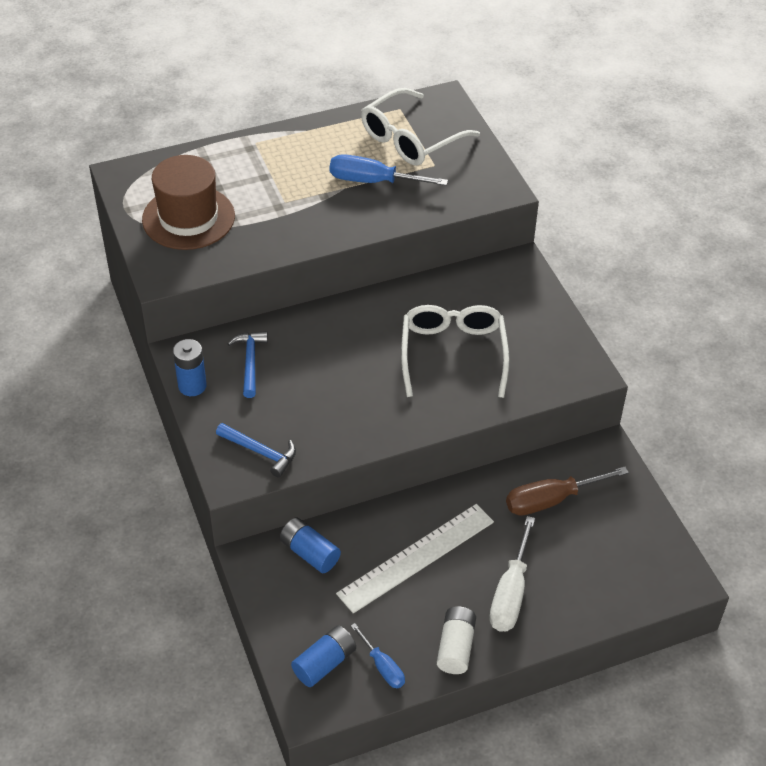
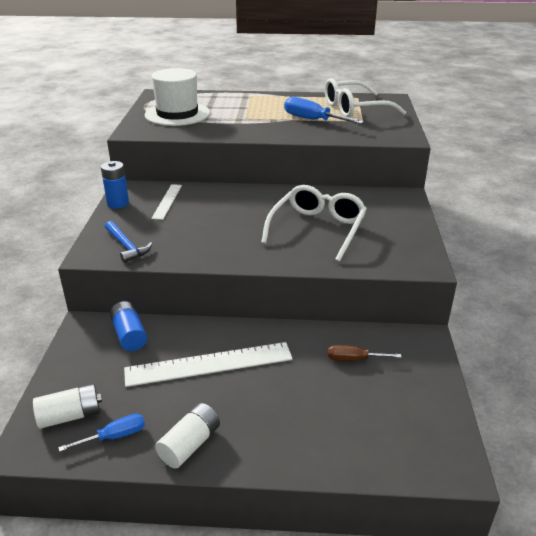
camera: 25 degrees right, 15 degrees down
brown hat [142,155,235,250] -> white hat [145,68,210,126]
blue hammer [228,331,268,398] -> white ruler [151,184,182,220]
blue battery [291,625,356,687] -> white battery [33,384,102,429]
blue screwdriver [351,623,405,688] -> blue screwdriver turned 105 degrees counterclockwise [58,414,145,452]
white screwdriver [489,516,535,632] -> none
brown screwdriver [506,467,629,516] -> brown screwdriver [328,345,402,361], size x0.59

